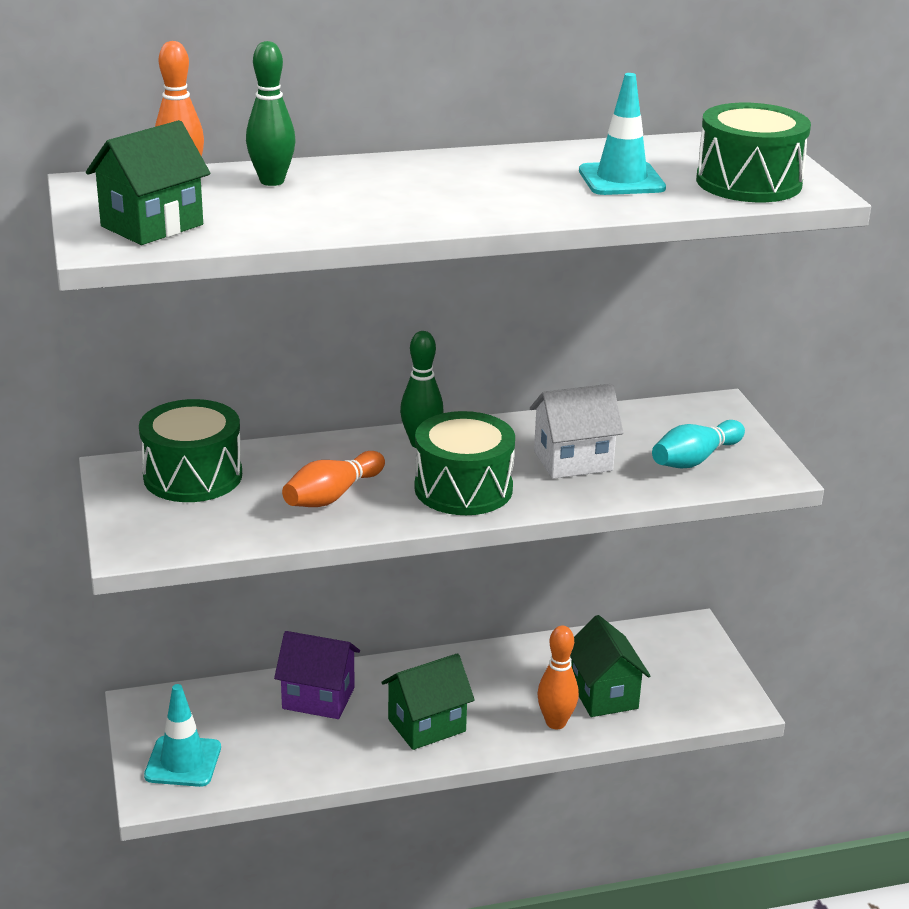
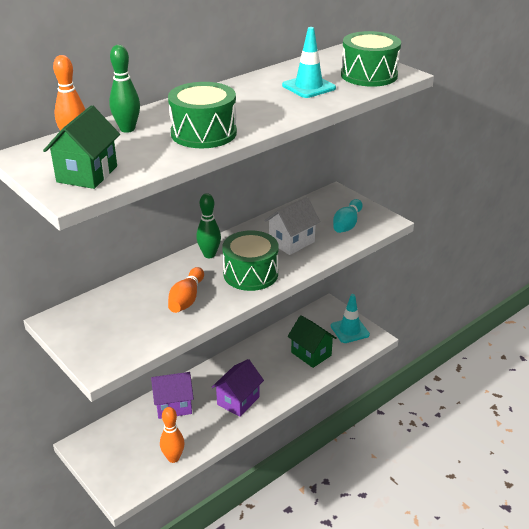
camera: 25 degrees left, 5 degrees up
green drum [139,399,242,502] -> green drum moved to [168,82,237,148]
turquoise traffic cone [144,684,221,787] -> turquoise traffic cone moved to [331,294,370,343]
green house [381,653,475,750] -> purple house [212,359,264,417]
orange bowling pin [537,626,579,729] -> orange bowling pin moved to [160,407,185,463]

